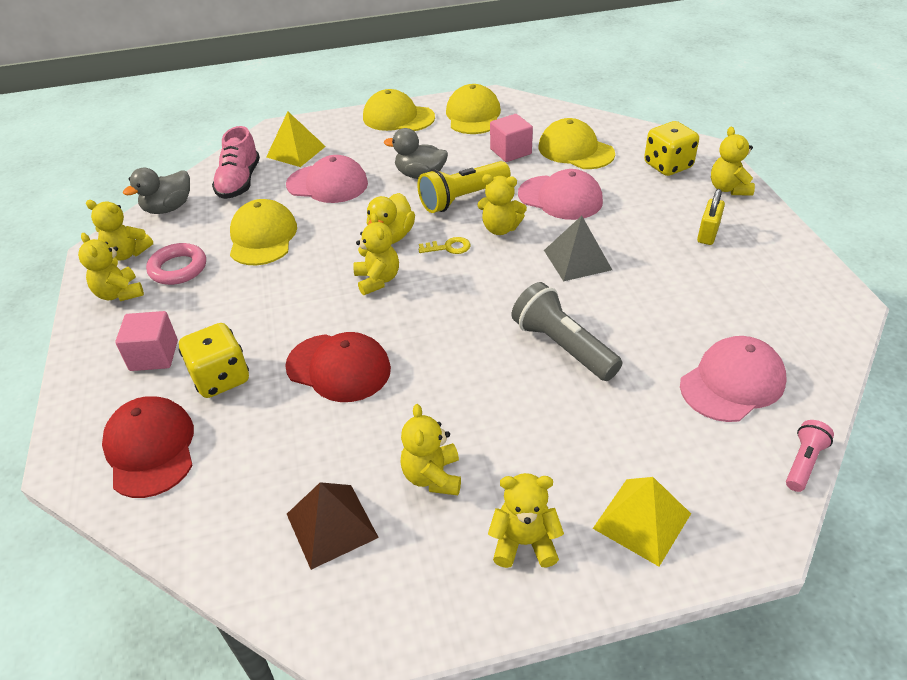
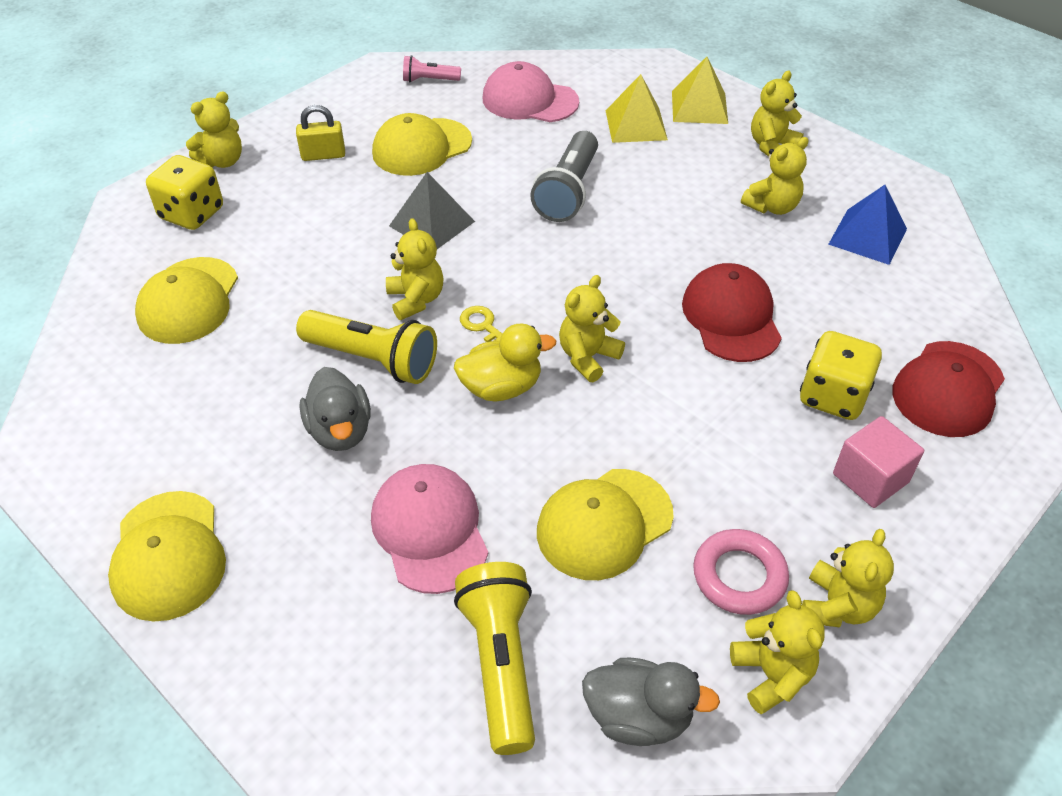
camera: 125 degrees left, 5 degrees up
pink shoe [212,126,260,199] -> yellow flashlight [454,562,535,755]
yellow pyramid [266,112,326,167] -> yellow pyramid moved to [606,74,668,143]
brown pyramid [287,482,379,570] -> blue pyramid [828,185,907,265]
yellow cap [446,84,501,134] -> yellow cap moved to [372,113,472,176]
yellow teddy bear [488,473,564,568] -> yellow teddy bear turned 75 degrees clockwise [751,71,804,157]
pink cube [490,114,533,162] -> none
pink cap [518,169,603,220] -> none
pink flashlight [786,420,834,492] -> pink flashlight moved to [403,55,461,82]

